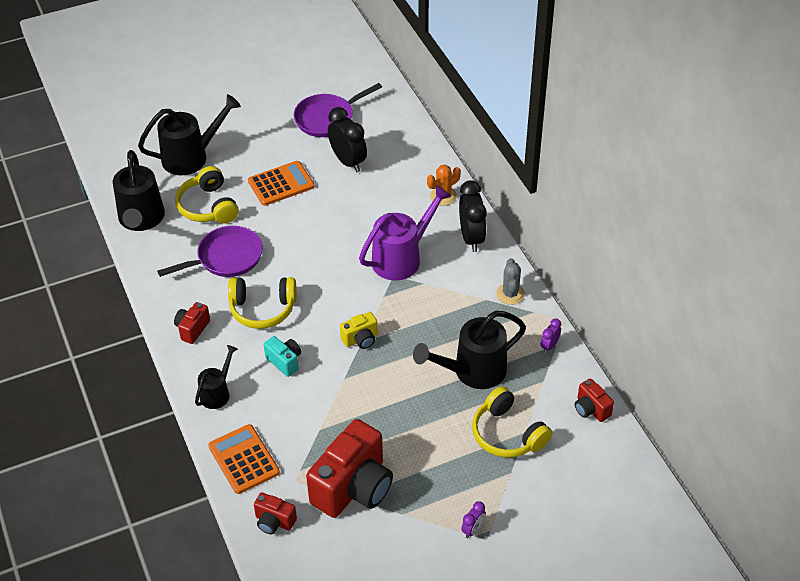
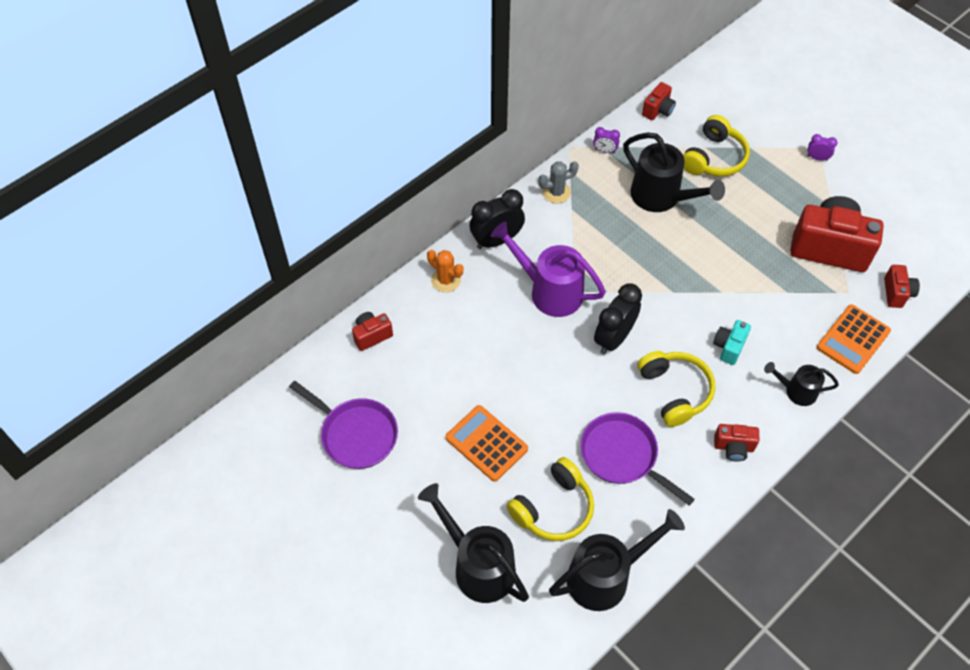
camera: 110 degrees left, 10 degrees up
black clock [328,107,367,172] -> black clock moved to [594,284,642,355]
yellow camera [340,312,378,349] -> none
none -> red camera [352,312,393,351]

